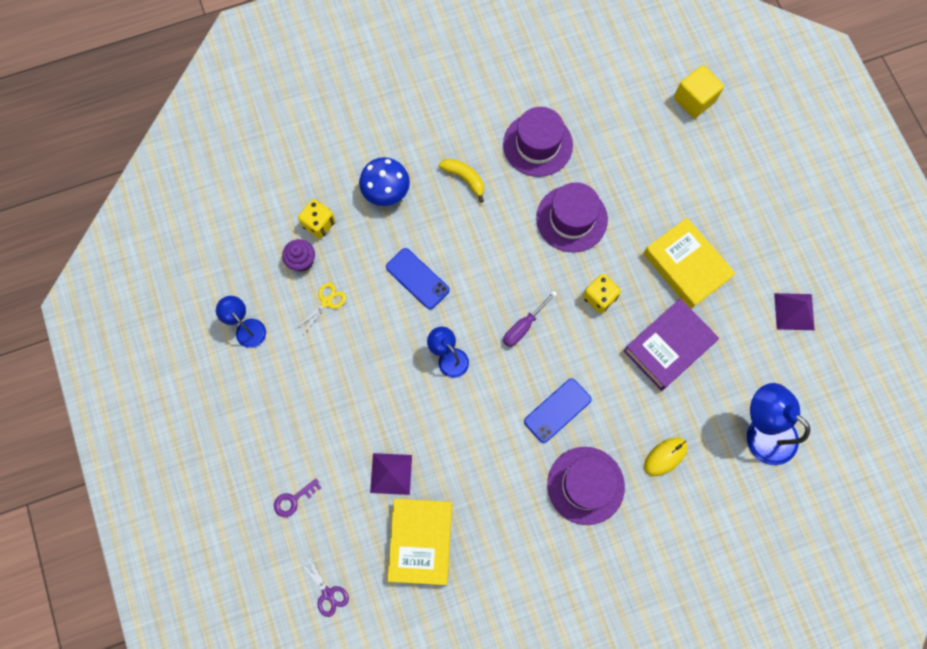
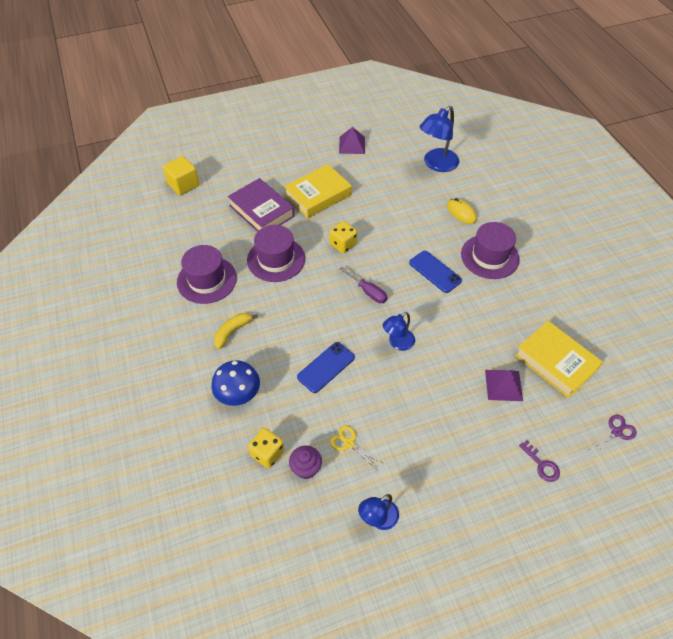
camera: 90 degrees left, 20 degrees down
yellow book [388,499,452,585] -> yellow book turned 45 degrees clockwise [515,321,603,398]
purple book [623,299,719,391] -> purple book moved to [228,178,295,232]

